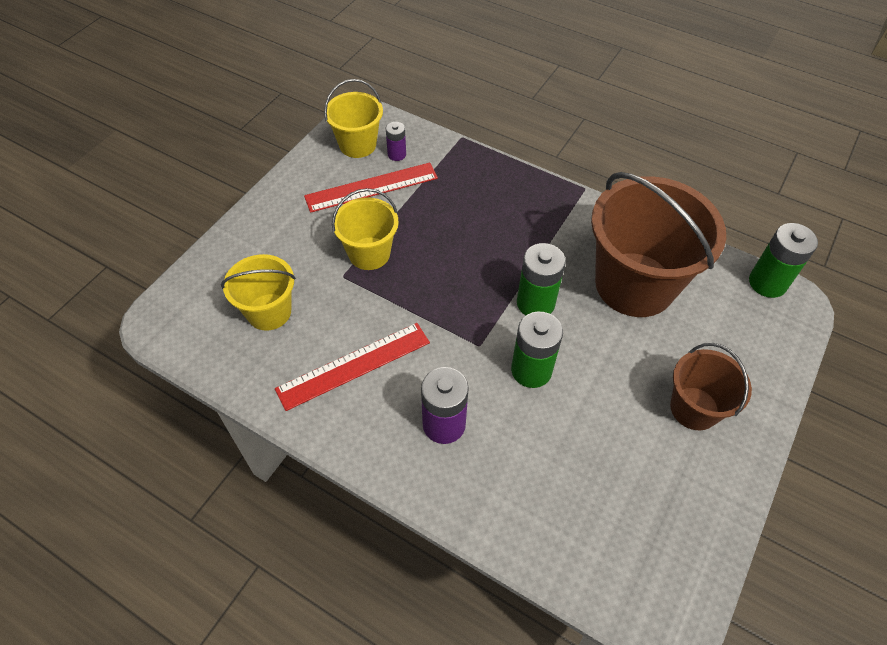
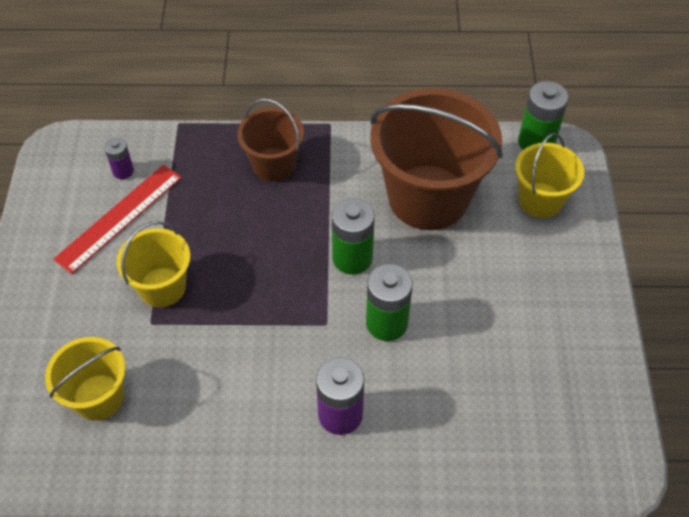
camera: 30 degrees left, 0 degrees up
red ruler [275,323,430,411] -> none
yellow bucket [324,79,383,158] -> yellow bucket moved to [515,133,584,218]
brown bucket [670,343,752,430] -> brown bucket moved to [237,98,304,182]

